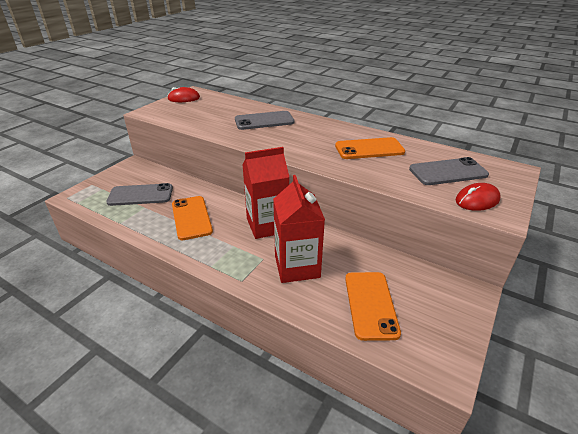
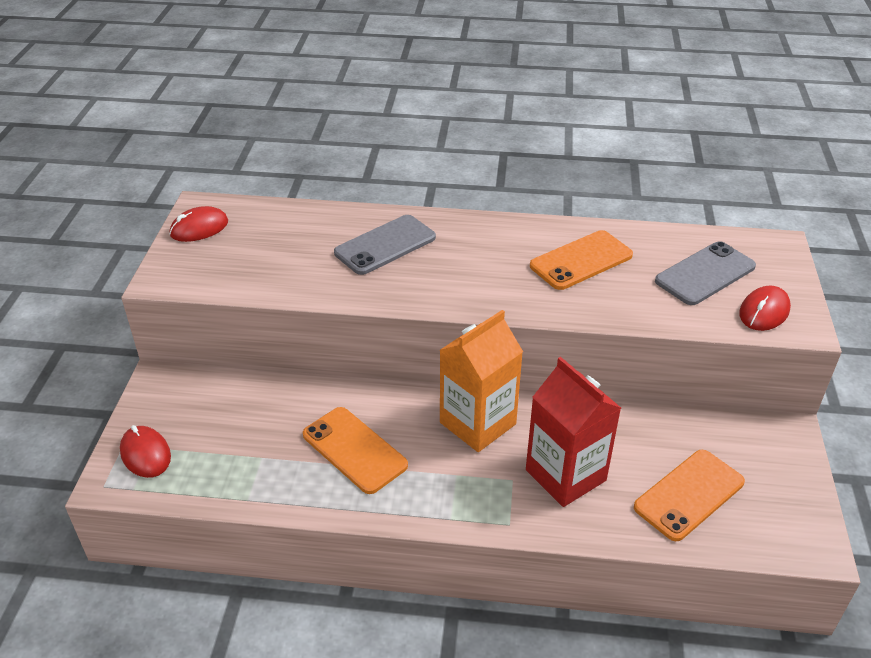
camera: 25 degrees left, 5 degrees up
grey phone [106,183,173,206] -> none
red carton [242,147,289,239] -> orange carton [440,310,523,452]
orange phone [345,272,401,341] -> orange phone turned 75 degrees clockwise [634,450,745,541]
none -> red mouse [120,425,171,478]

